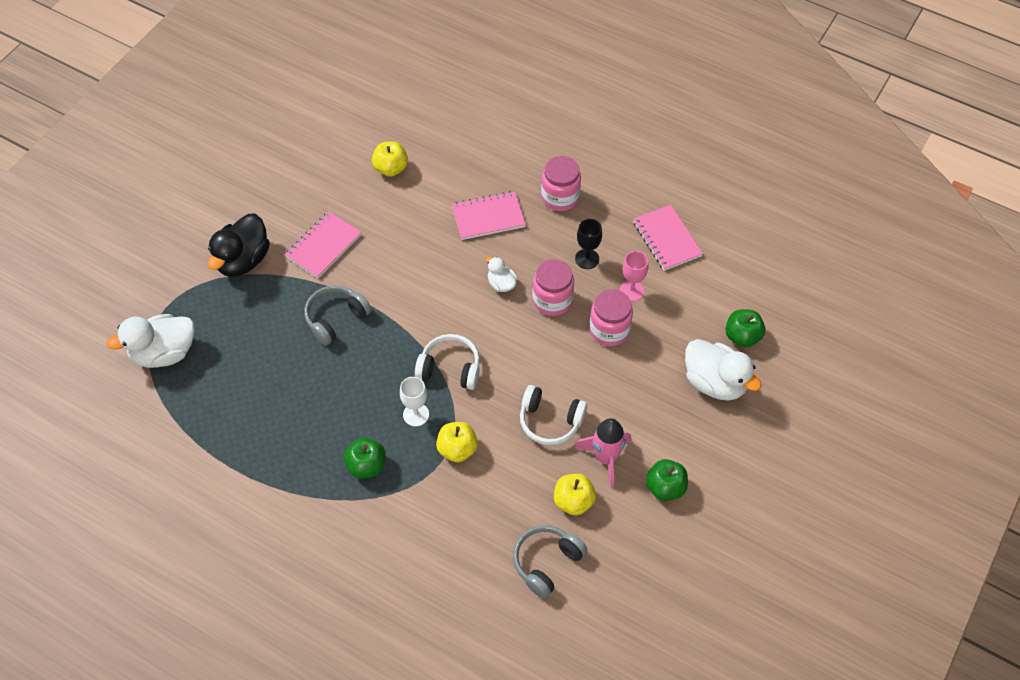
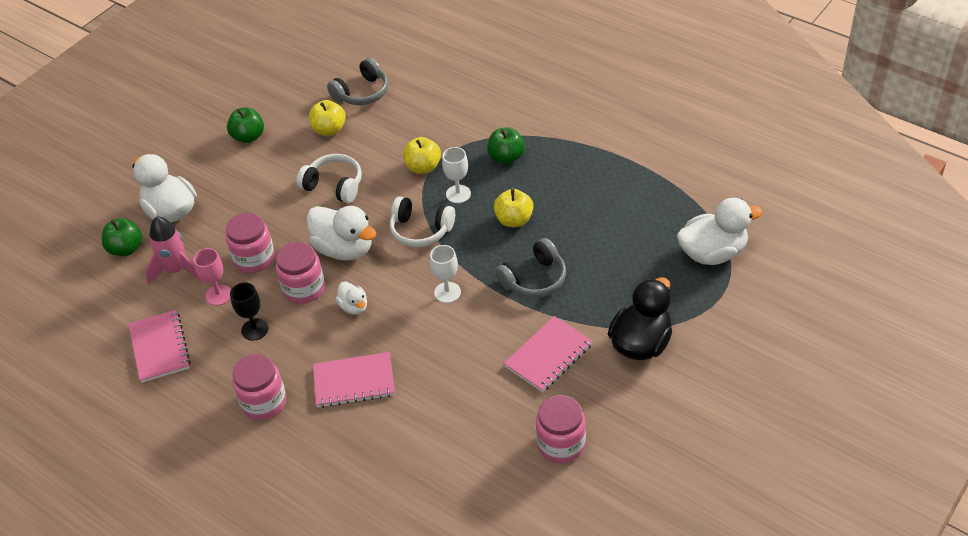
camera: 170 degrees left, 10 degrees down
yellow apple [372,141,408,177] -> yellow apple moved to [494,189,533,227]
pink rocket [575,418,631,488] -> pink rocket moved to [145,216,202,285]
none -> white duck [306,206,376,261]
none -> white goblet [430,245,461,303]
none -> pink jar [536,395,586,463]

